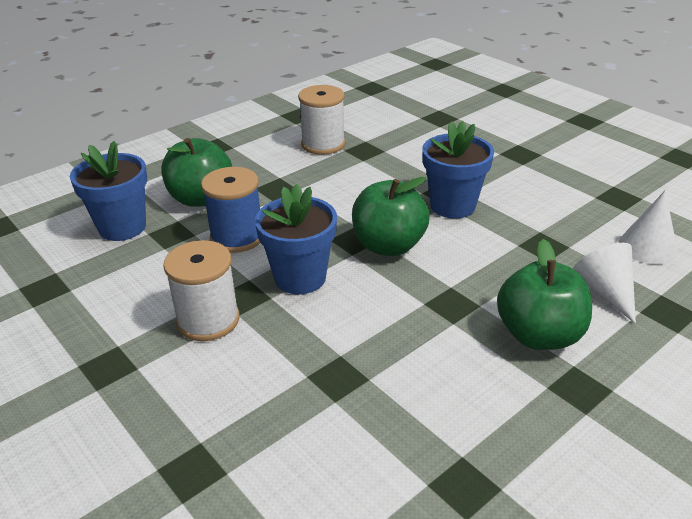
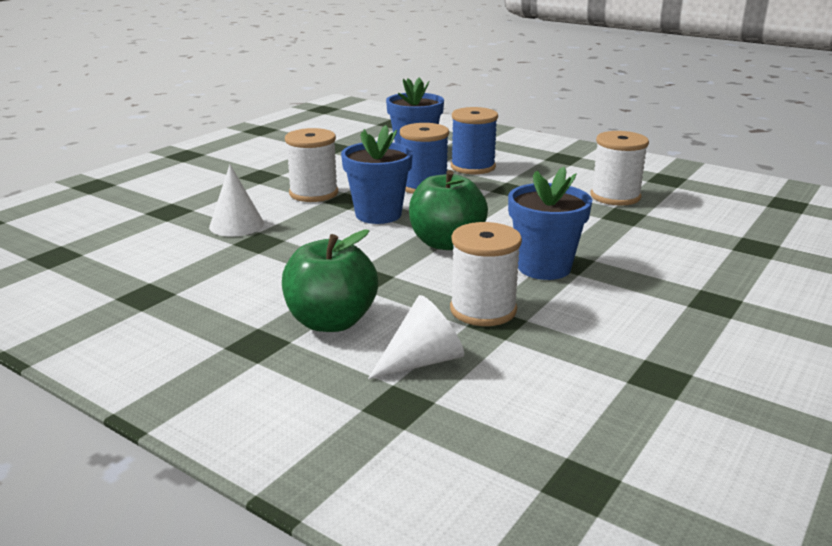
camera: 75 degrees right, 10 degrees down
green apple [161,138,232,207] -> blue spool [451,107,498,174]
white cone [618,190,678,264] -> white cone moved to [209,165,264,237]
none -> white spool [450,222,522,326]

